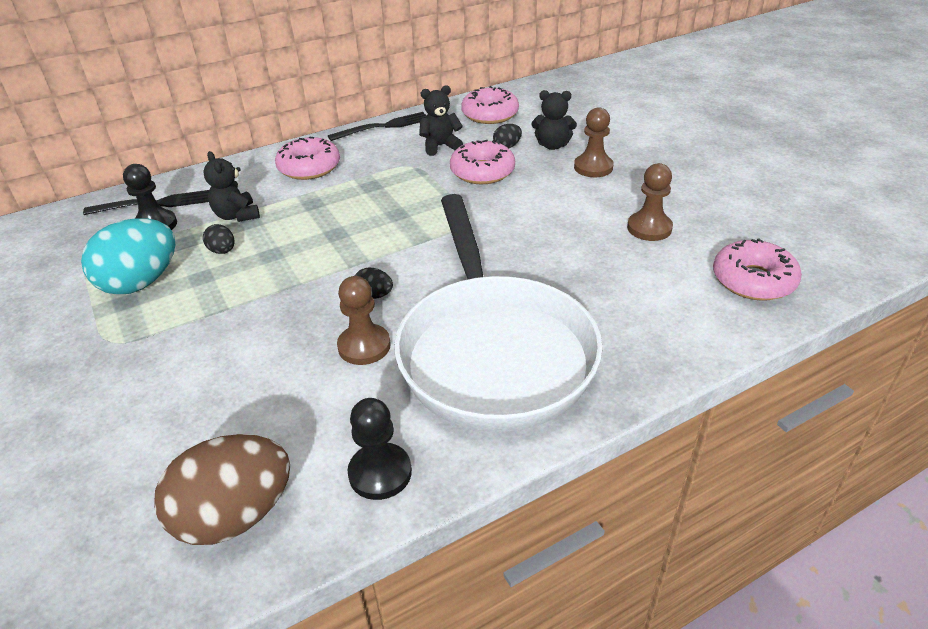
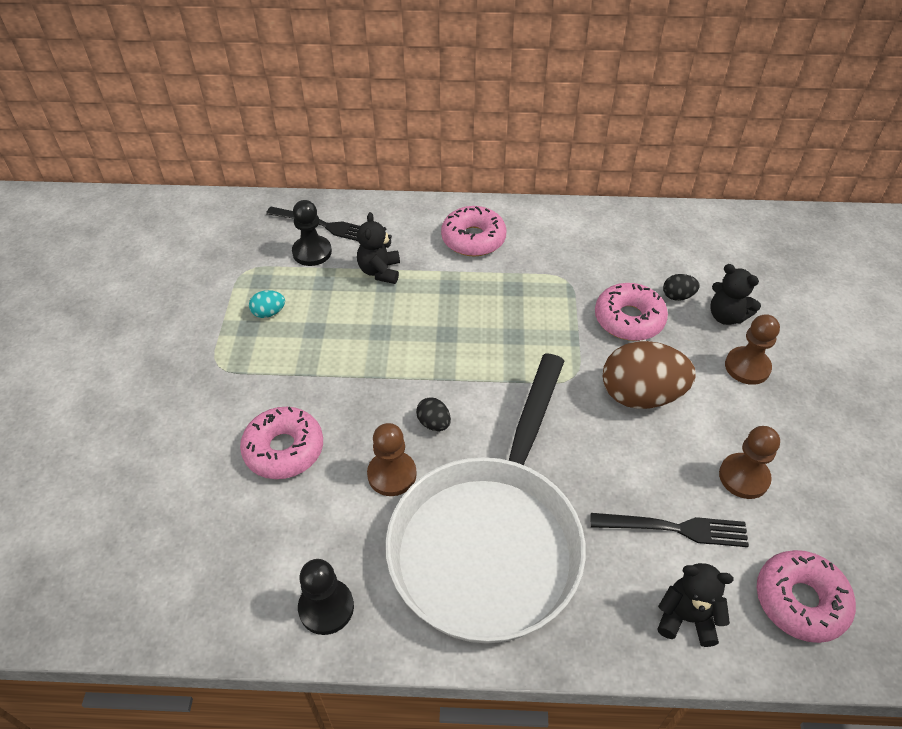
camera: 30 degrees right, 10 degrees up
turquoise egg [81,218,175,295] -> turquoise egg [249,290,285,318], size x0.44
brown egg [154,434,290,545] -> brown egg moved to [603,341,696,409]
black egg [203,224,235,254] -> none
black fork [328,112,426,141] -> black fork moved to [591,513,749,547]
black teddy bear [419,85,463,156] -> black teddy bear moved to [658,563,734,647]
pink donut [461,86,519,124] -> pink donut moved to [240,407,323,479]

